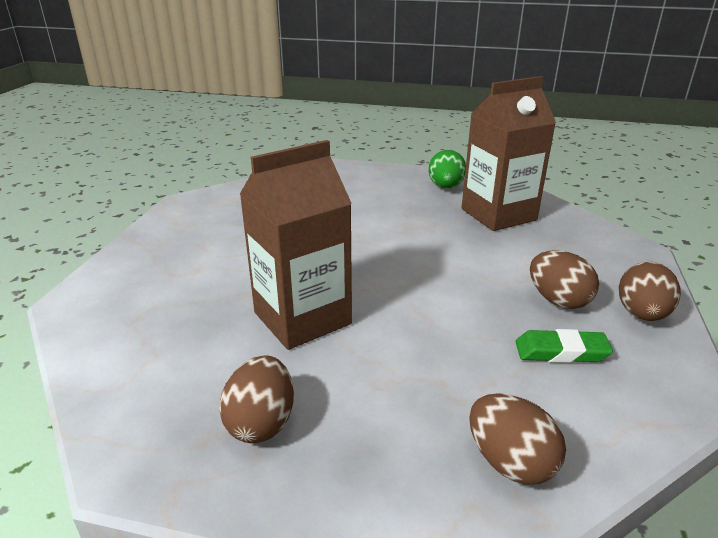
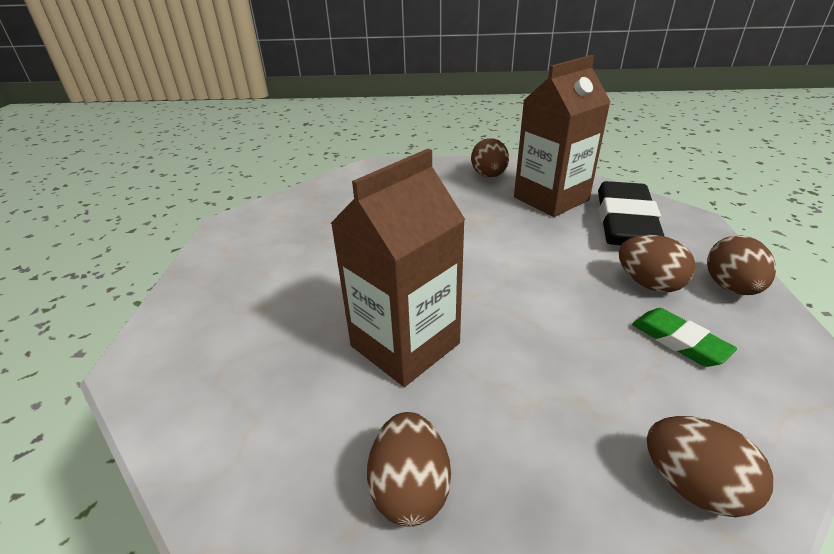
camera: 10 degrees left, 5 degrees up
green egg [429,150,466,189] -> brown egg [471,138,509,178]
green eraser [516,329,613,363] -> green eraser turned 60 degrees clockwise [632,308,737,367]
none -> black eraser [598,181,665,245]

